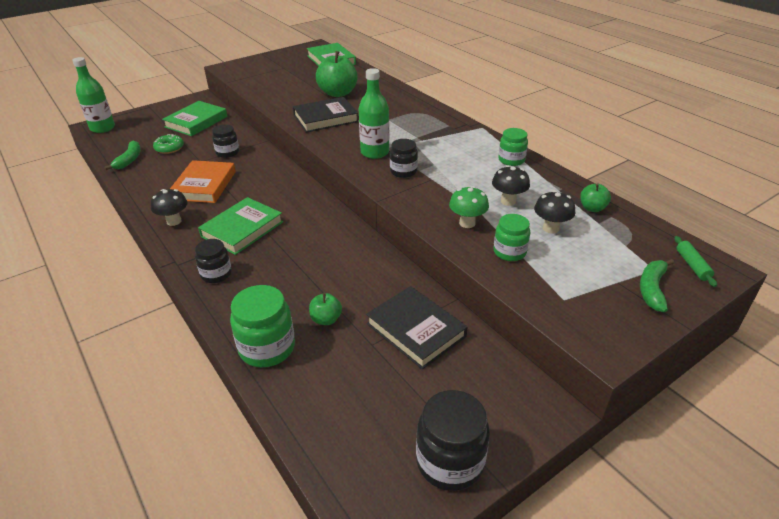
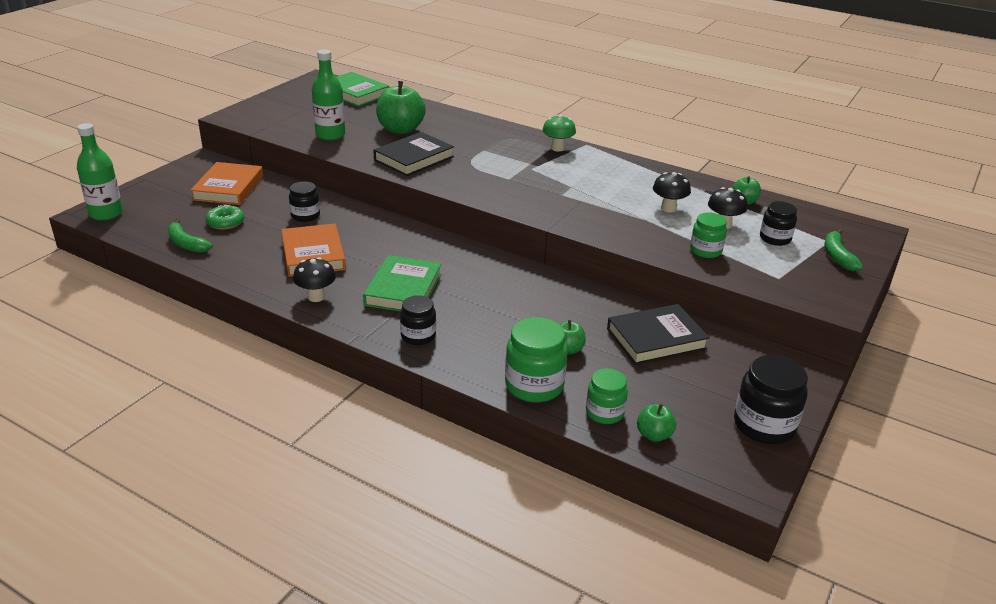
camera: 25 degrees left, 5 degrees down
green banana [104,141,141,170] -> green banana turned 150 degrees clockwise [168,219,212,253]
green book [162,101,227,136] -> orange book [191,162,263,205]
green bottle [359,68,389,159] -> green bottle moved to [312,49,345,141]
black book [366,286,468,369] -> black book turned 45 degrees counterclockwise [607,304,710,365]
black jar [390,139,418,178] -> black jar moved to [760,201,797,246]
green mushroom [449,186,489,228] -> green mushroom moved to [542,115,576,152]
green jar [498,128,528,166] -> green jar moved to [586,368,628,424]
green rolling pin [674,236,717,287] -> none
none -> green apple [637,404,676,442]

